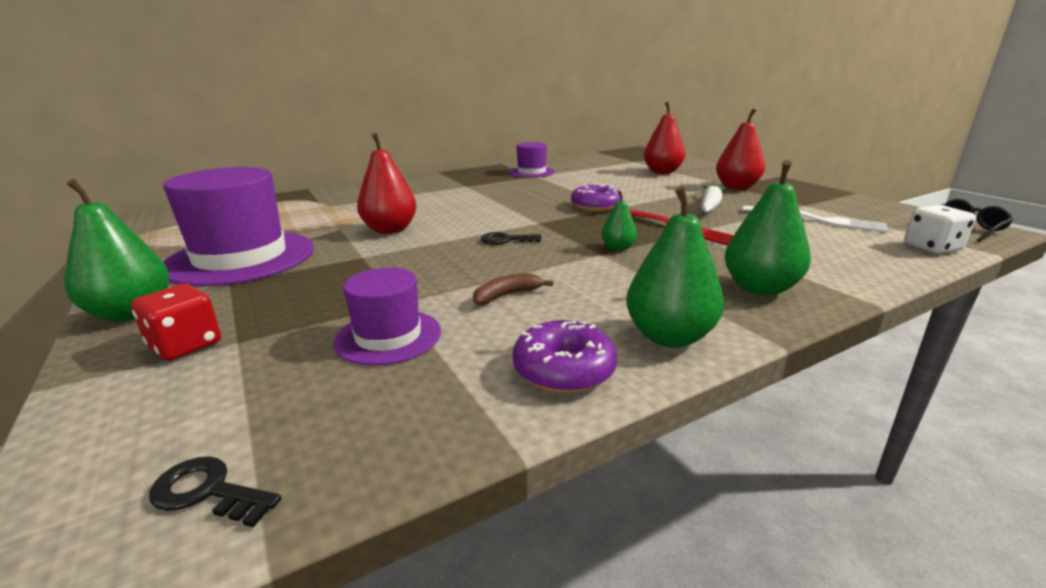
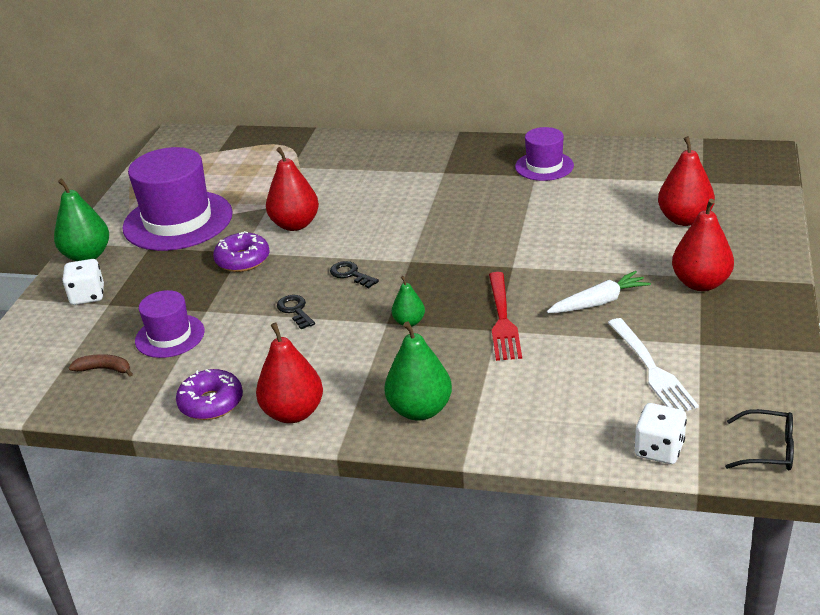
camera: 45 degrees right, 10 degrees up
red dice [131,284,221,361] -> white dice [62,259,104,305]
black key [149,456,281,527] -> black key moved to [277,295,315,329]
brown banana [473,273,553,305] -> brown banana moved to [68,354,133,376]
purple donut [571,184,623,212] -> purple donut moved to [213,231,270,272]
green pear [626,186,724,347] -> red pear [256,322,323,423]

